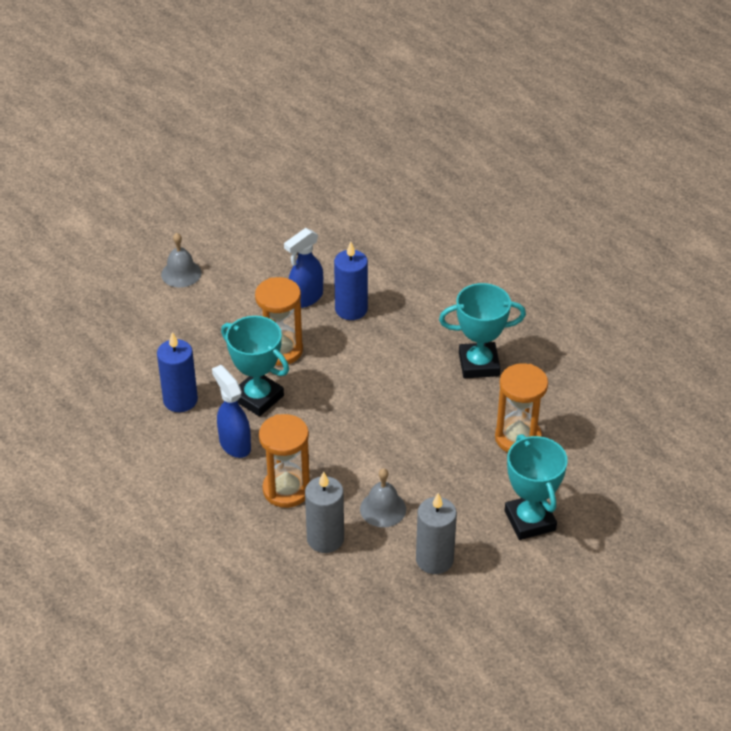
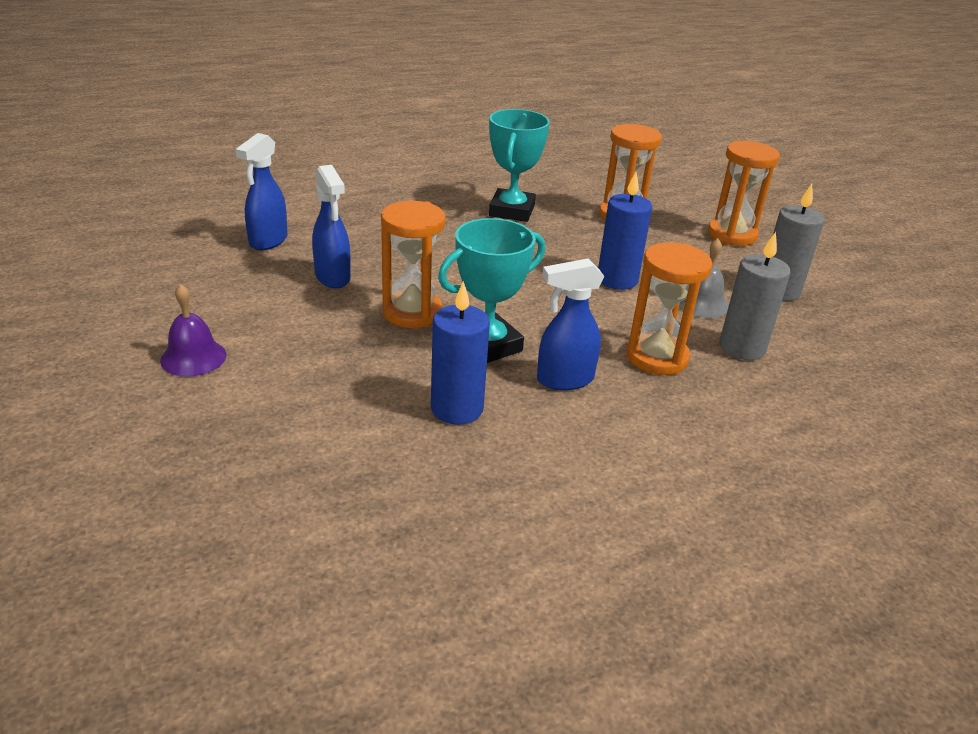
camera: 75 degrees left, 10 degrees down
grey bell [161,233,201,287] -> purple bell [160,284,227,377]
blue candle [334,241,368,320] -> blue candle moved to [598,172,652,290]
turquoise trophy [505,434,568,540] -> orange hourglass [708,141,780,246]
none -> blue spray bottle [235,133,288,250]

